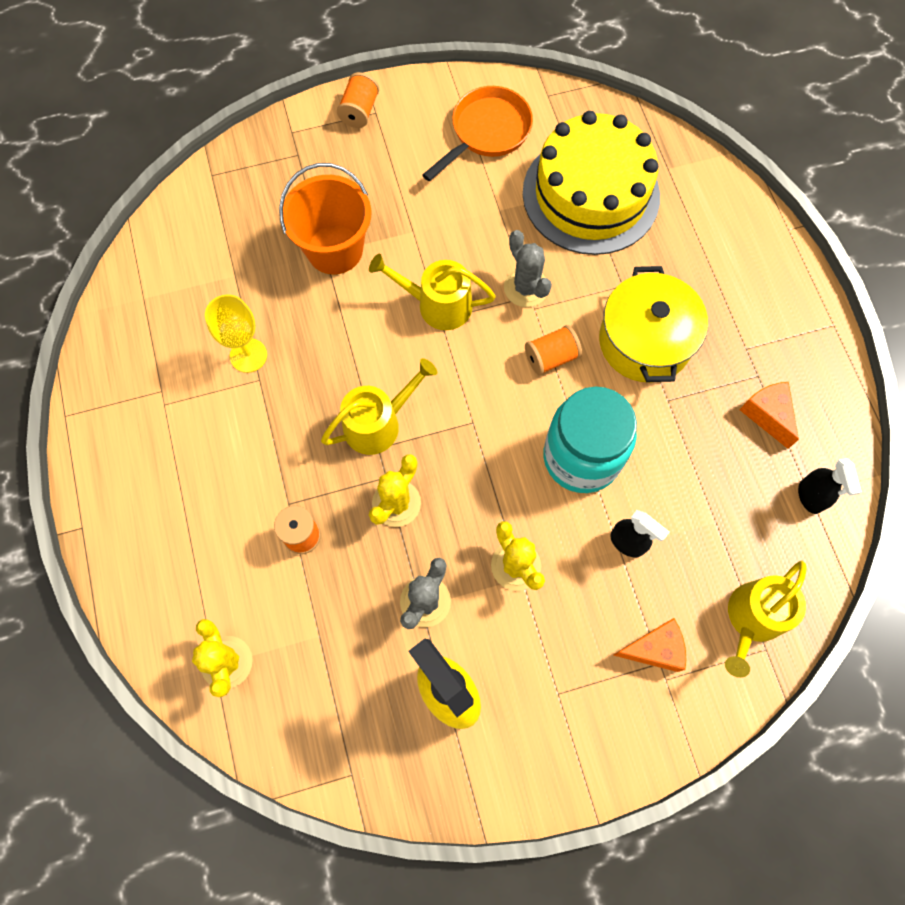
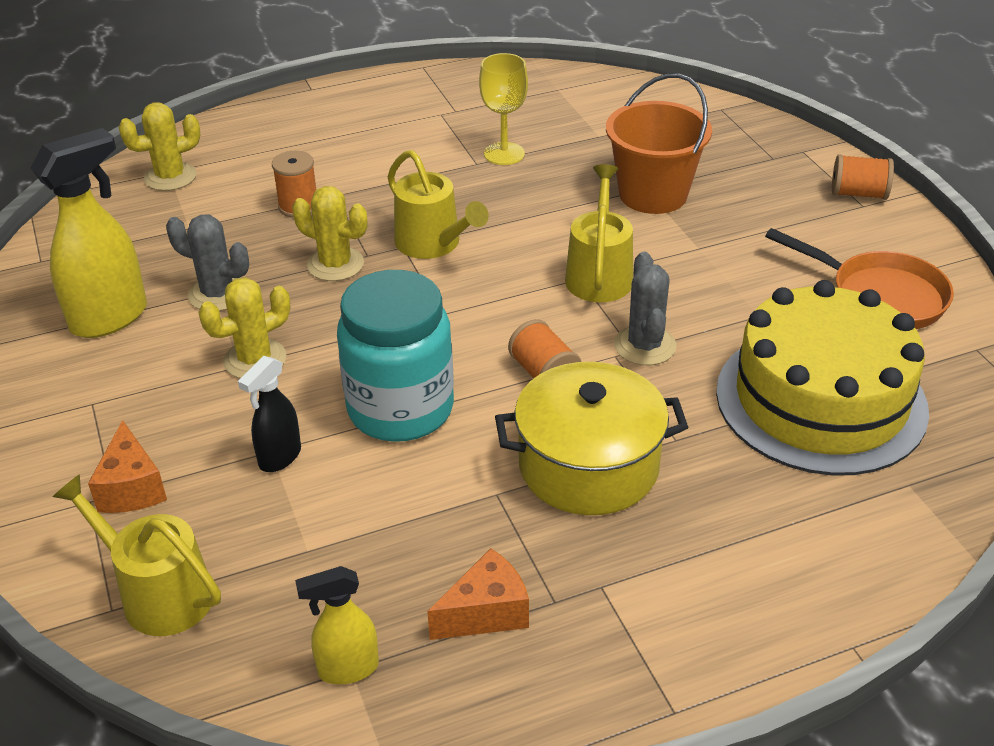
camera: 85 degrees right, 30 degrees down
grey cactus [504,230,552,307] -> grey cactus turned 60 degrees counterclockwise [614,252,677,365]
black spray bottle [798,458,862,514] -> yellow spray bottle [295,566,379,684]

